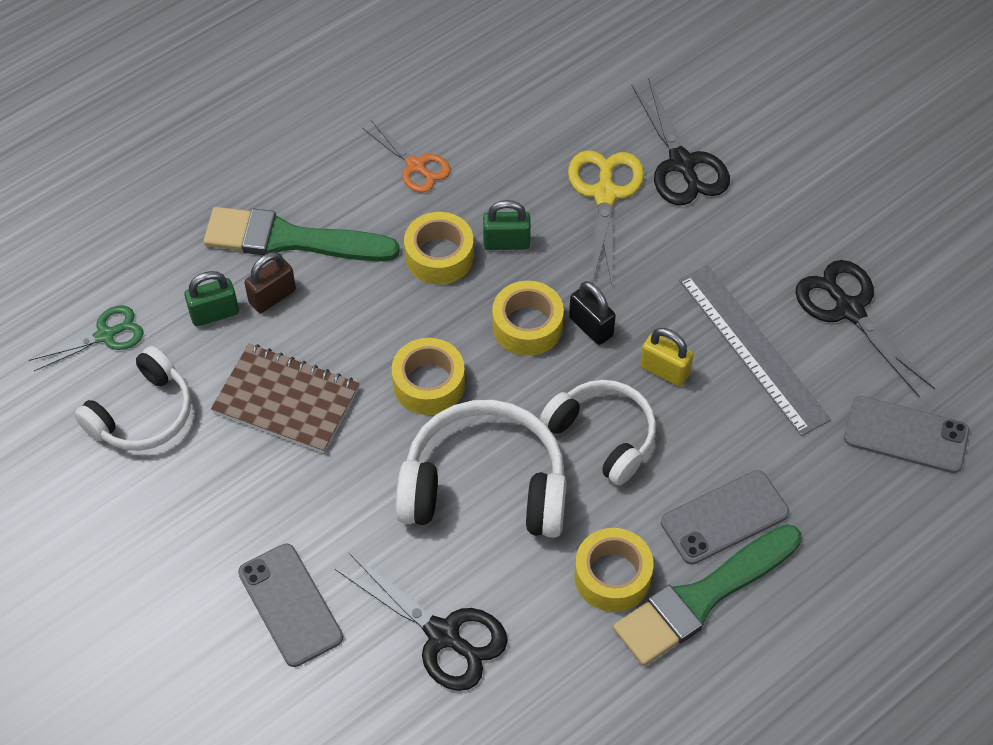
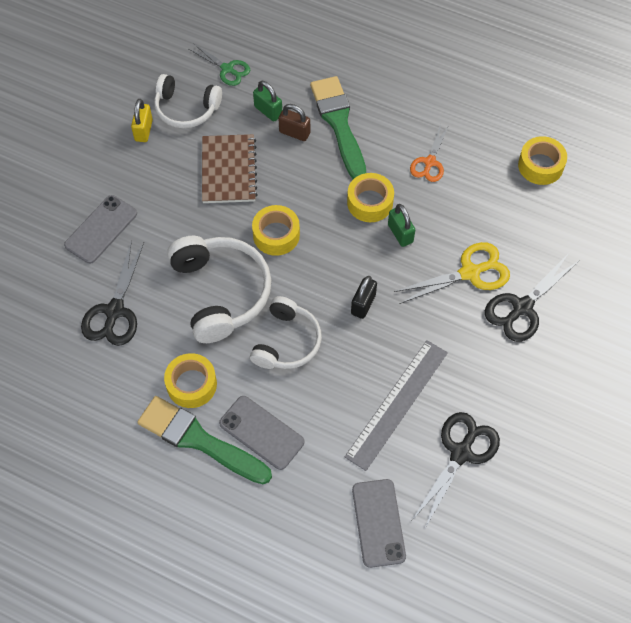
camera: 65 degrees right, 5 degrees up
yellow tape [492,281,564,356] -> yellow tape moved to [518,136,567,185]
yellow padlock [640,328,693,387] -> yellow padlock moved to [131,99,153,142]

